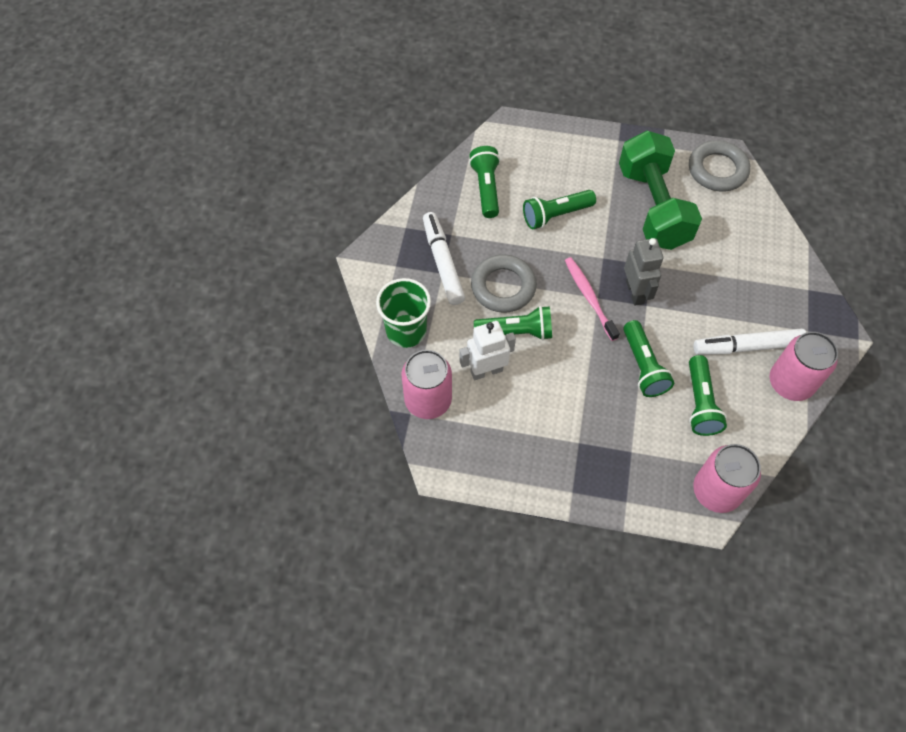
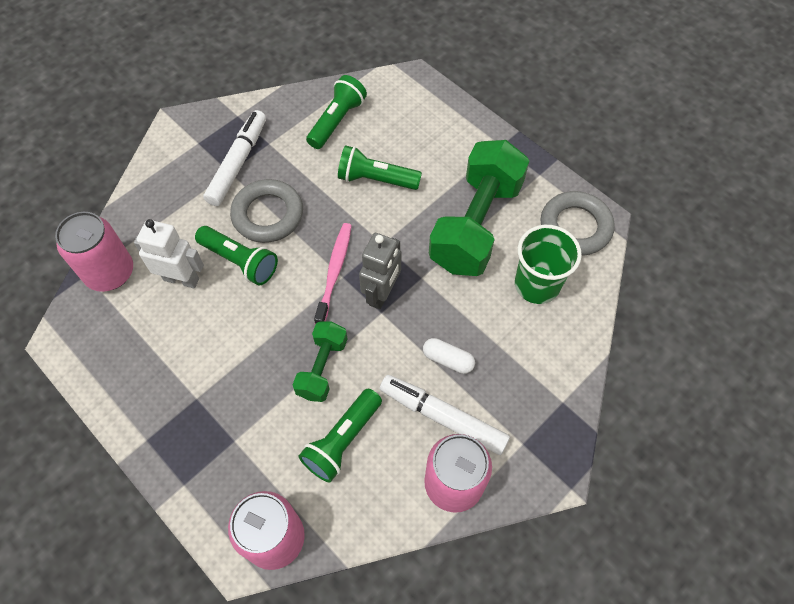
camera: 35 degrees right, 0 degrees up
green cup [376,278,431,348] -> green cup moved to [515,225,582,304]
green flashlight [623,320,674,397] -> green dumbbell [293,322,347,402]
none -> white capsule [423,338,475,374]

